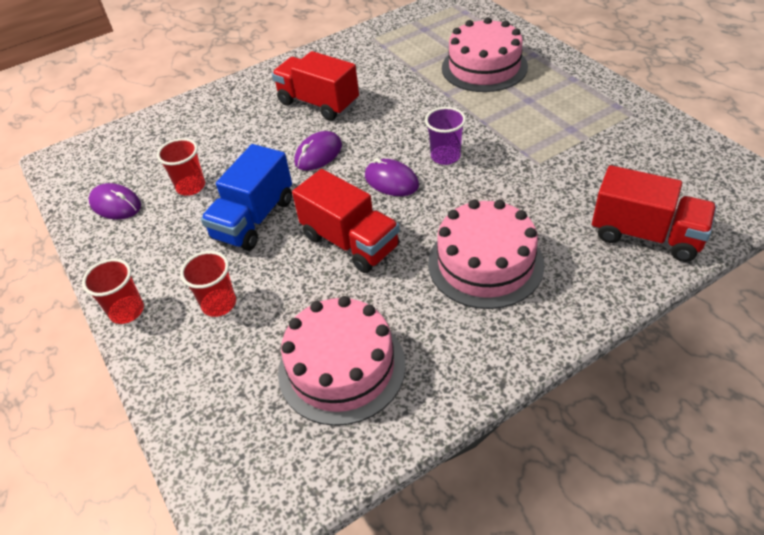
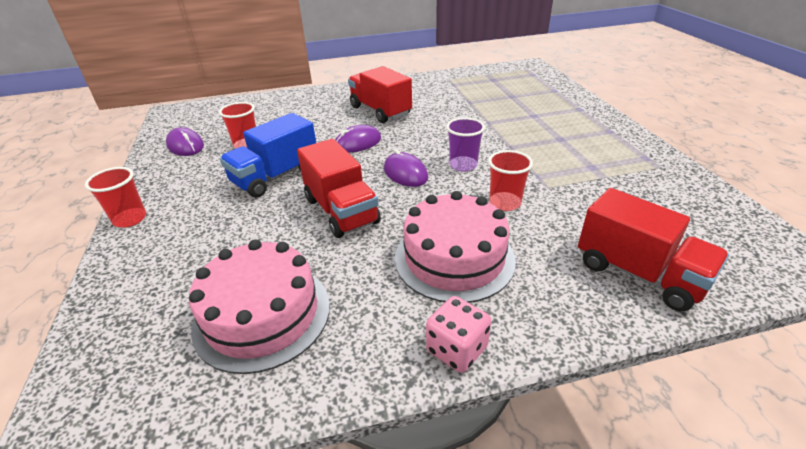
camera: 15 degrees right, 10 degrees down
red cup [180,251,236,317] -> red cup moved to [488,150,533,211]
pink cake [442,17,528,92] -> none
none -> pink dice [426,296,491,373]

